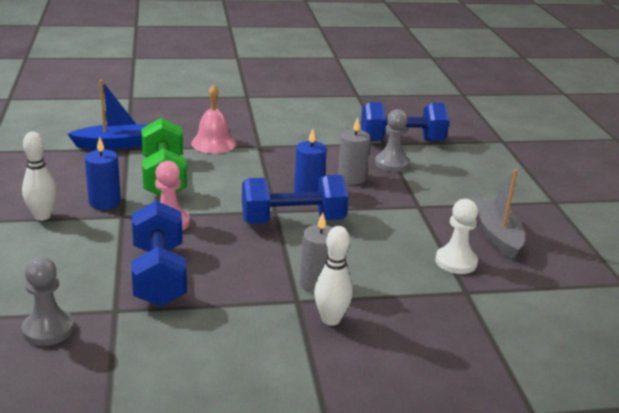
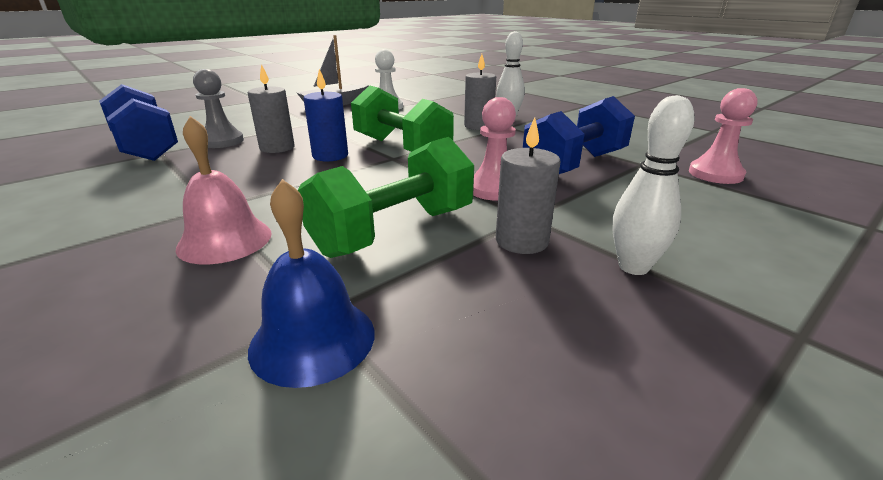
camera: 120 degrees left, 0 degrees up
grey pawn [22,257,74,346] -> pink pawn [689,88,758,184]
blue boat [68,80,149,150] -> blue bell [248,179,375,388]
blue candle [85,137,121,210] -> grey candle [496,117,561,254]
blue dumbbell [242,175,348,224] -> green dumbbell [351,85,454,152]

